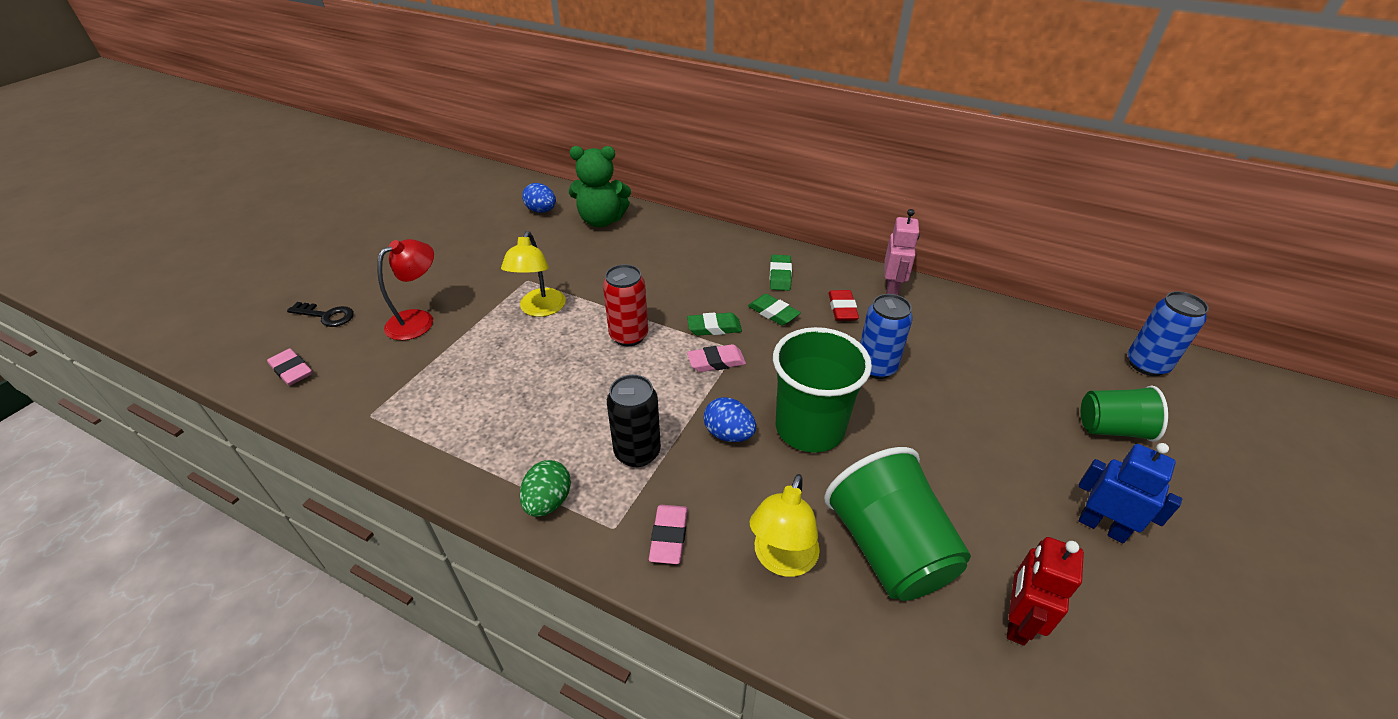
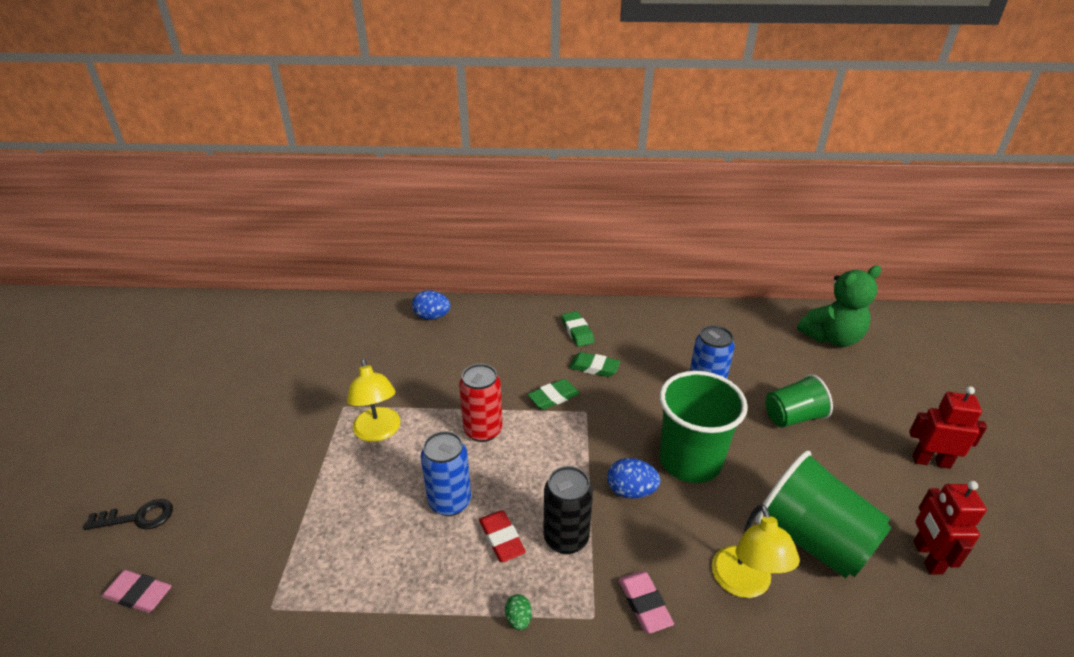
camera: 25 degrees left, 5 degrees down
red lamp [377,239,434,340] -> none
green egg [520,460,571,517] -> green egg [505,594,532,630], size x0.58
blue egg [522,183,556,213] -> blue egg moved to [412,290,451,320]
green teddy bear [569,146,631,227] -> green teddy bear moved to [797,265,881,347]
pink eraser [687,344,746,372] -> none
red eraser [829,290,859,321] -> red eraser moved to [479,510,526,562]
pink robot [885,209,920,295] -> none
blue robot [1078,443,1182,543] -> red robot [909,386,987,469]
green cup [1081,386,1168,442] -> green cup moved to [765,374,833,427]
blue can [1128,291,1209,376] -> blue can moved to [421,431,471,516]

